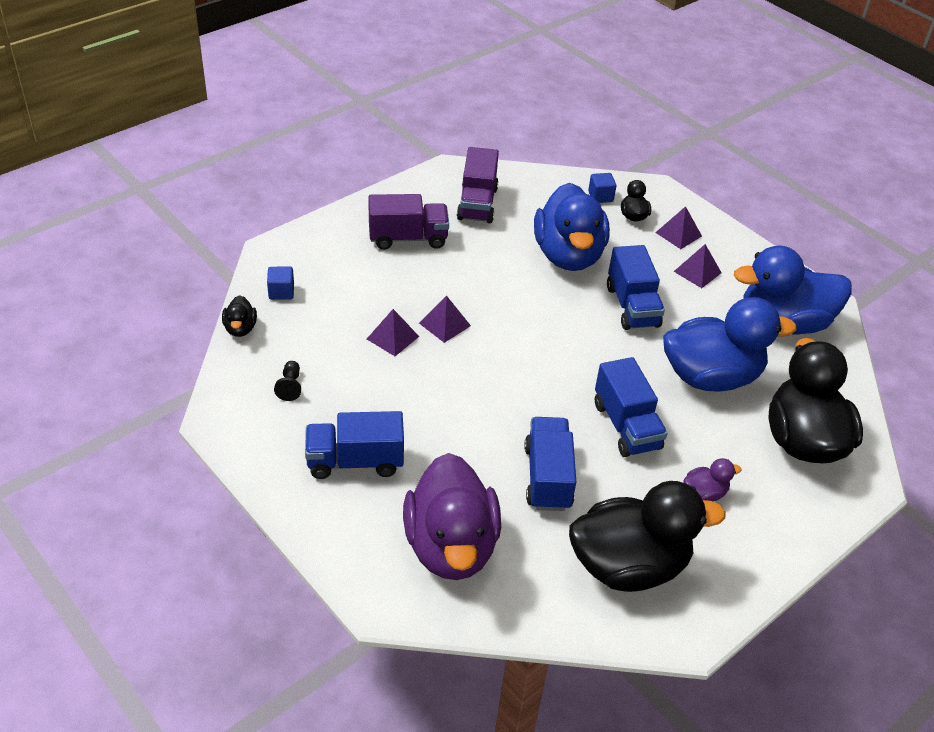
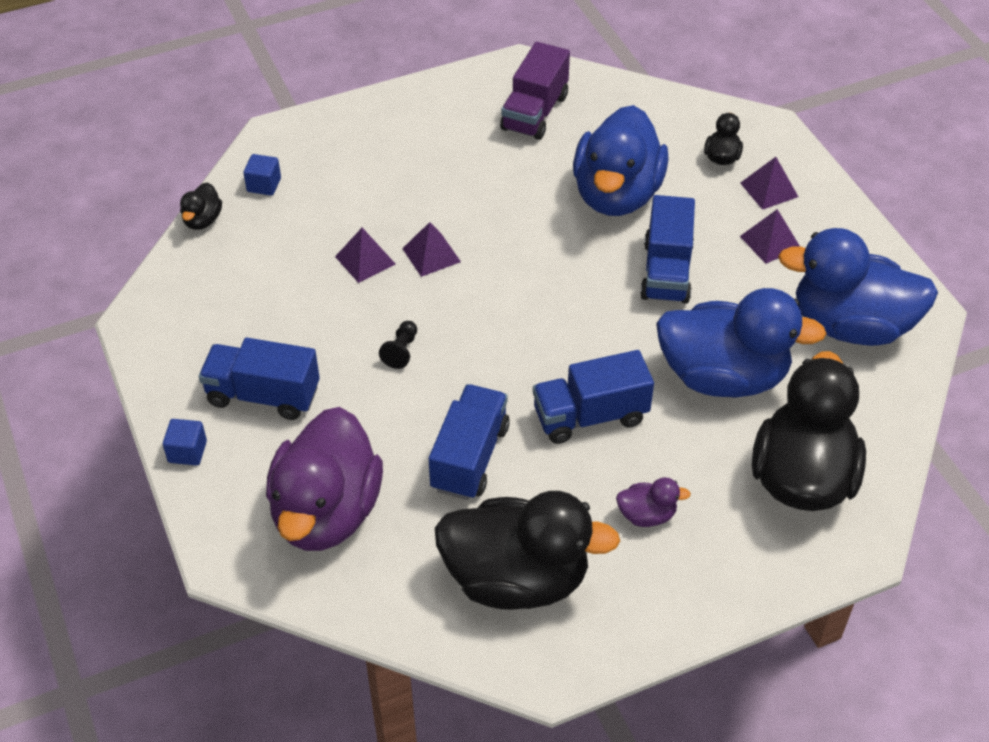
camera: 20 degrees right, 5 degrees up
black pawn [274,361,301,401] -> black pawn moved to [379,321,417,369]
purple truck [368,194,449,250] -> none
blue cube [588,173,616,203] -> blue cube moved to [163,419,207,466]
blue truck [595,357,668,457] -> blue truck turned 75 degrees clockwise [533,350,654,444]

